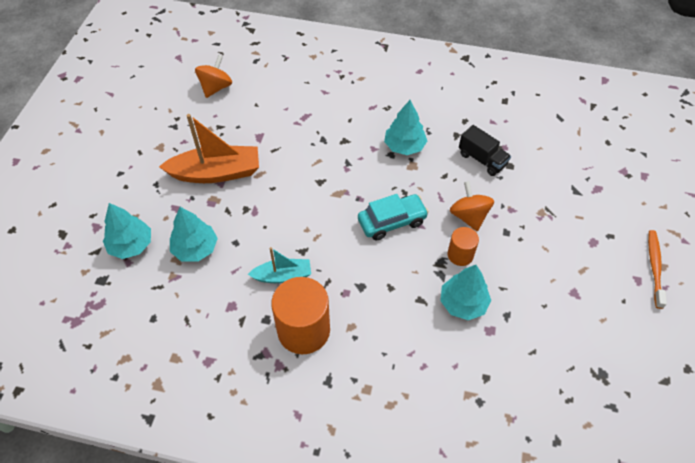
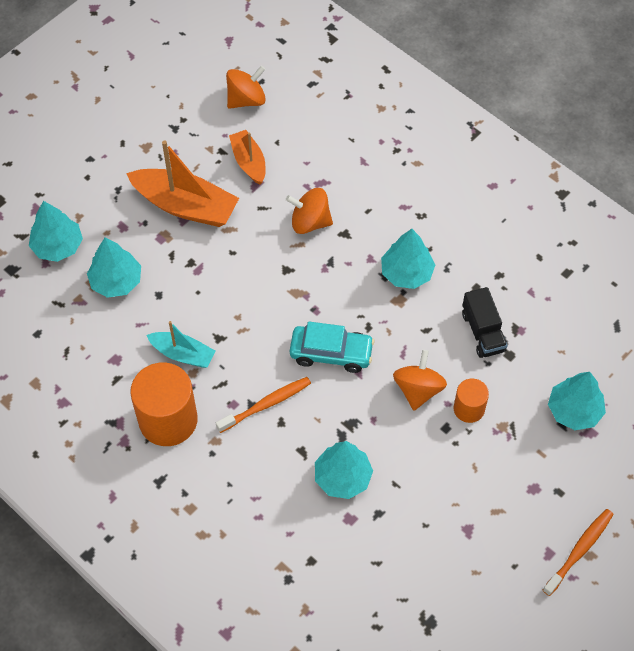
camera: 30 degrees right, 5 degrees up
orange cylinder [448,227,479,266] -> orange cylinder moved to [454,379,489,423]
none -> orange toothbrush [216,377,311,433]
none -> orange boat [229,130,266,184]
none -> orange spinning top [286,188,333,234]
none -> turquoise tree [548,372,606,430]

